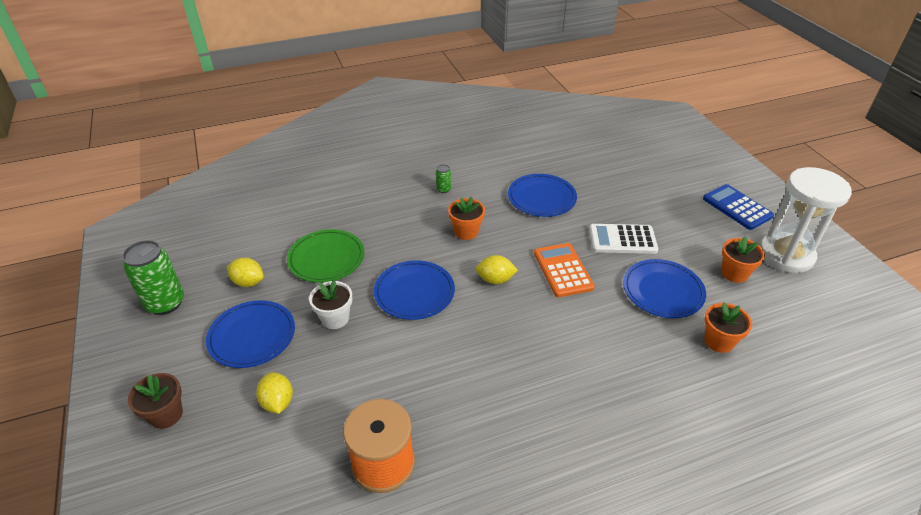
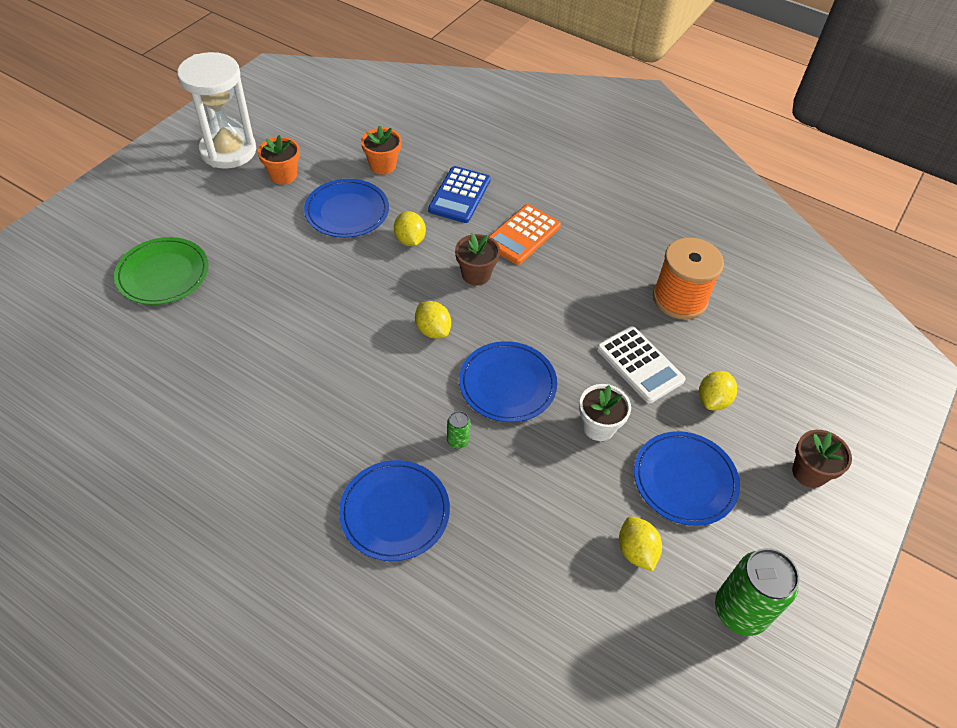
camera: 130 degrees left, 10 degrees up
green plate [287,229,364,283] -> green plate moved to [114,237,209,305]
green can [436,164,451,193] -> green can moved to [447,411,471,449]
orange flower pot [448,197,485,240] -> none
blue plate [508,174,577,217] -> blue plate moved to [339,460,450,561]
orange calculator [534,243,595,297] -> orange calculator moved to [489,204,561,265]
white calculator [589,224,658,254] -> white calculator moved to [597,326,686,403]
blue calculator [703,184,774,230] -> blue calculator moved to [428,166,491,223]
none -> yellow lemon [394,211,426,246]
none -> brown flower pot [455,234,500,285]

